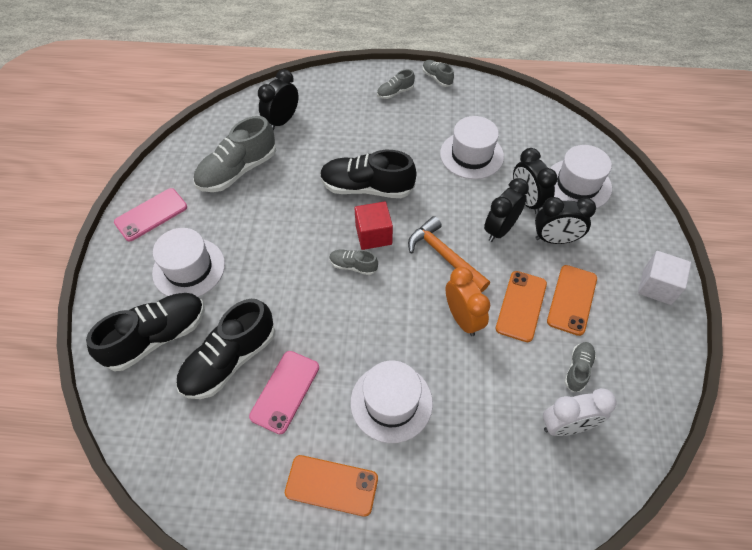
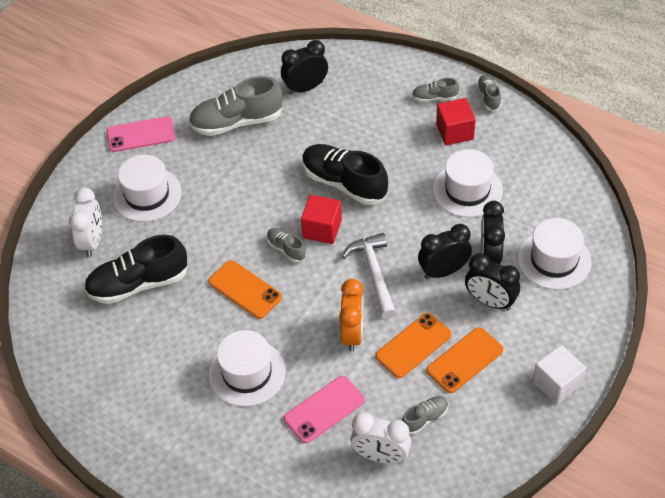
camera: 30 degrees right, 5 degrees down
black shoe [86,293,205,371] -> white clock [69,188,102,257]
pink phone [249,351,319,434] -> pink phone moved to [284,376,365,443]
orange phone [285,455,378,517] -> orange phone moved to [208,260,282,319]
orange hammer [408,216,490,292] -> white hammer [341,233,396,319]
none -> red cube [436,98,476,145]

